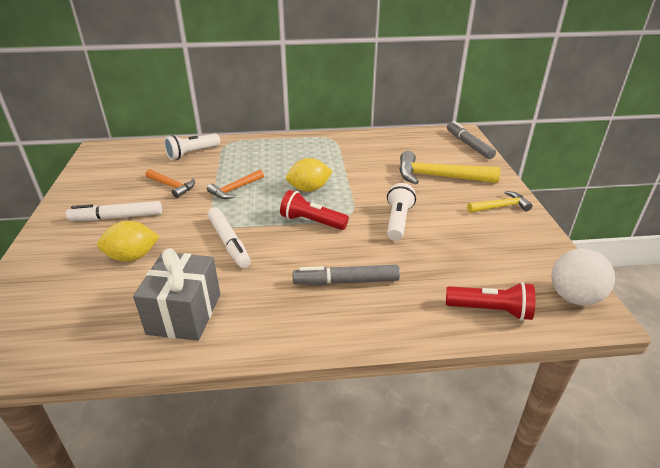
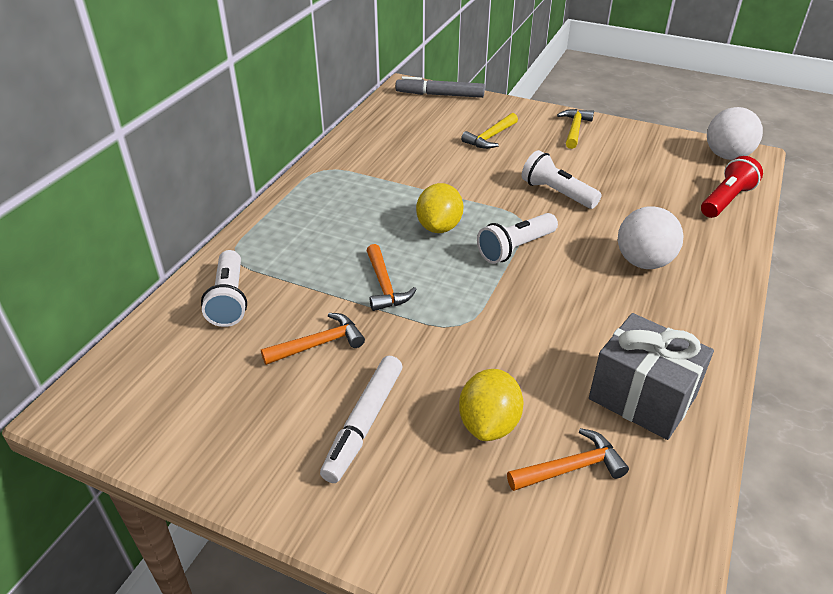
camera: 60 degrees left, 5 degrees up
white marker [207,207,251,268] -> none
red flashlight [280,190,349,230] -> white flashlight [477,213,558,264]
grey marker [292,265,400,285] -> white ball [618,206,683,269]
yellow hammer [399,151,500,184] -> yellow hammer [461,113,518,149], size x0.57
none -> orange hammer [507,428,629,491]

